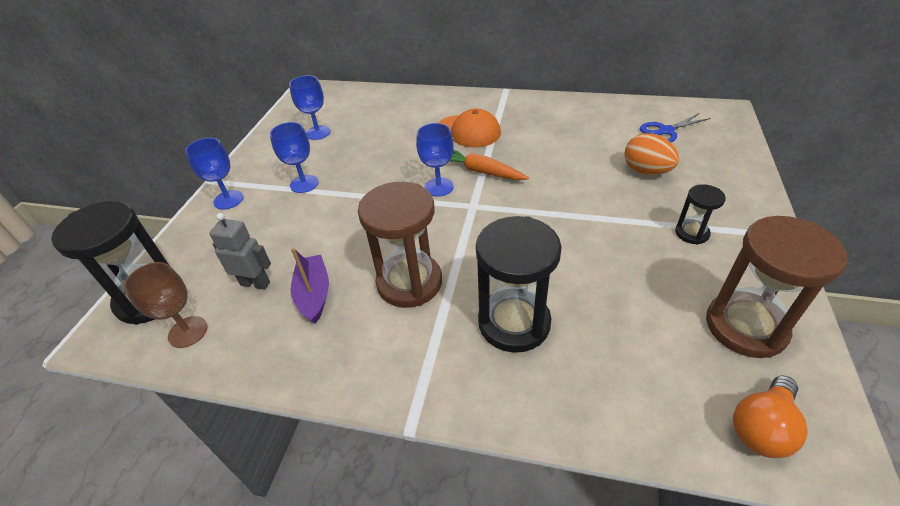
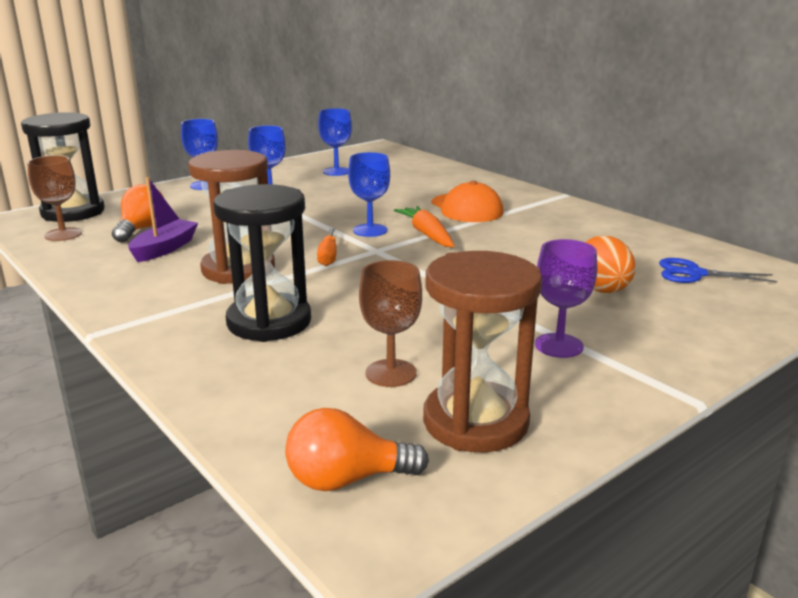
camera: 35 degrees right, 20 degrees down
grey robot [209,213,271,290] -> orange light bulb [112,184,164,243]
black hourglass [675,184,726,245] -> purple goblet [535,239,597,358]
none -> orange screwdriver [317,228,337,266]
none -> brown goblet [359,260,422,387]

